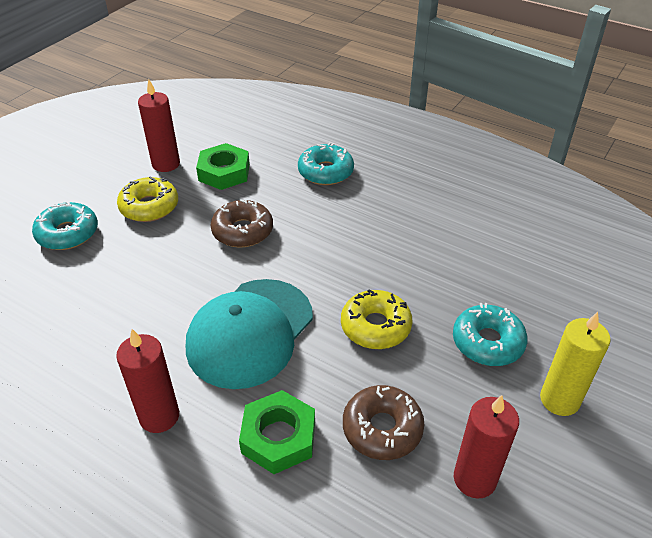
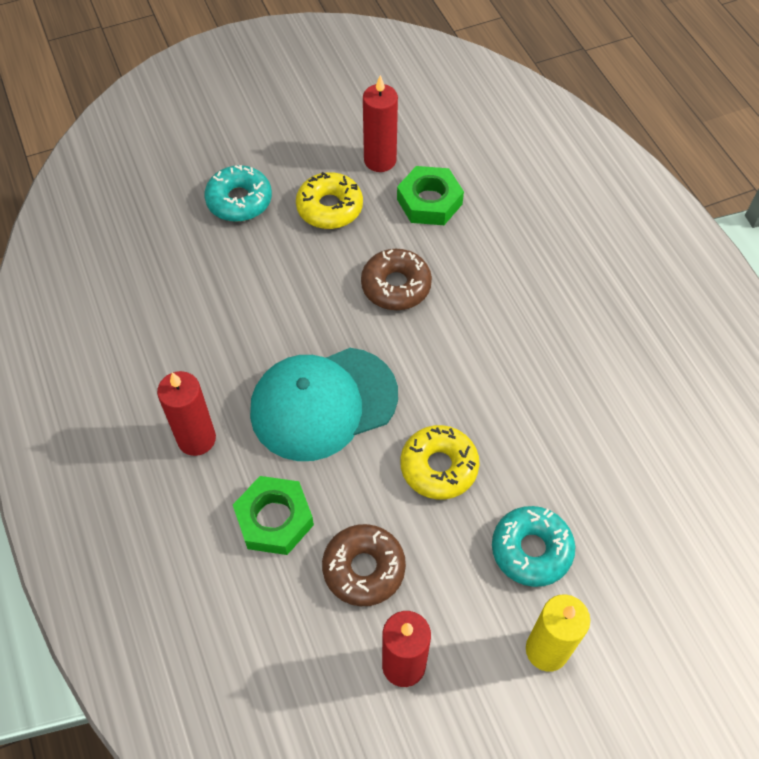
camera: 35 degrees right, 15 degrees up
turquoise donut [298,142,354,185] -> none

